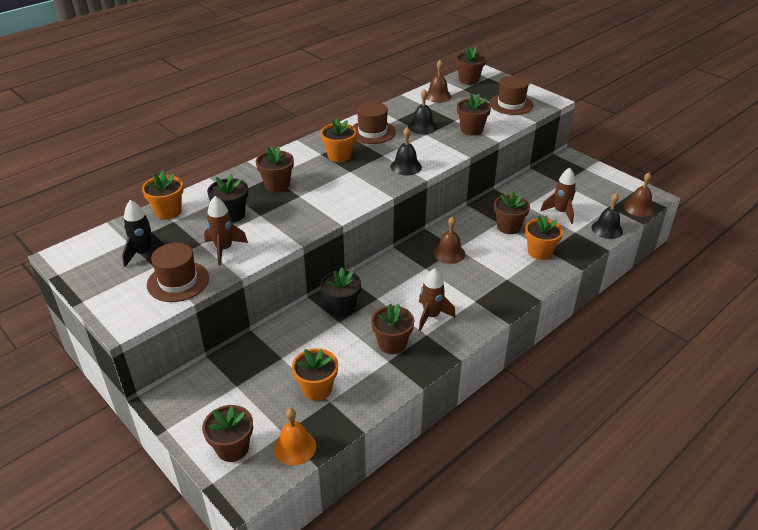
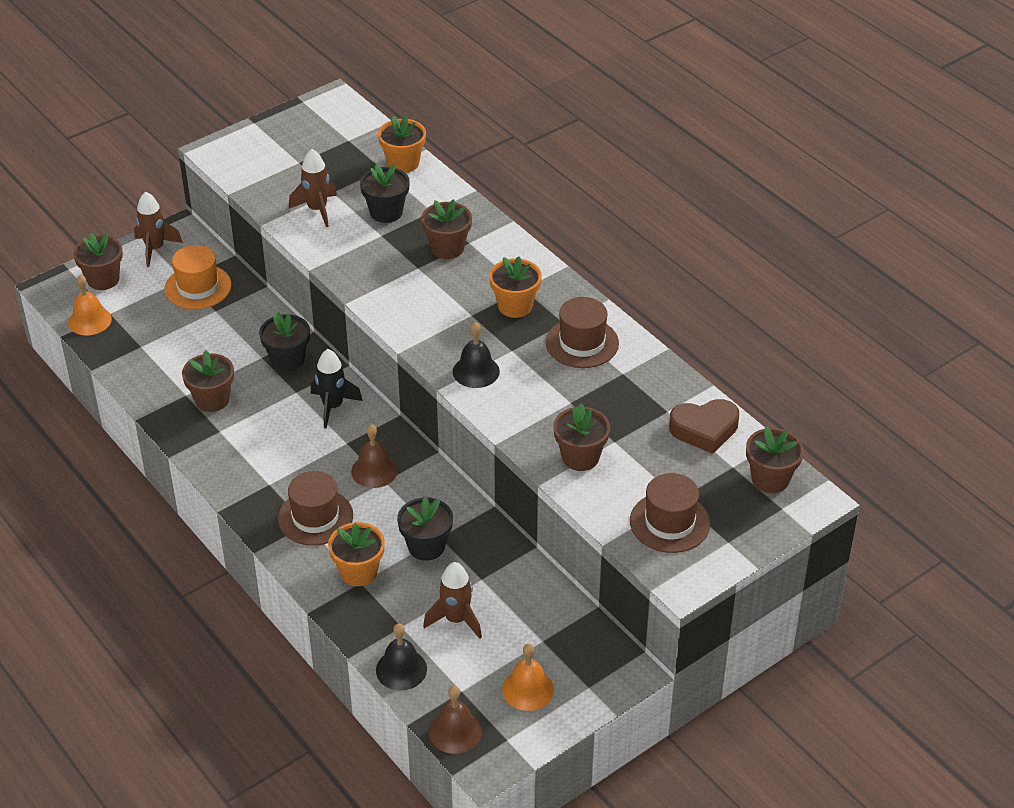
camera: 95 degrees right, 5 degrees up
black rocket [122,200,165,267] -> black rocket moved to [311,349,363,429]
brown hat [147,243,209,302] -> brown hat moved to [278,471,353,546]
orange flower pot [292,348,338,401] -> none
black bell [408,89,437,135] -> none
brown rocket [419,268,456,331] -> brown rocket moved to [134,191,183,267]
brown bell [426,60,452,103] -> brown heart [669,399,739,454]
brown flower pot [494,191,530,234] -> black flower pot [397,497,453,561]
none -> orange hat [164,245,232,309]
none -> orange bell [502,644,554,711]

